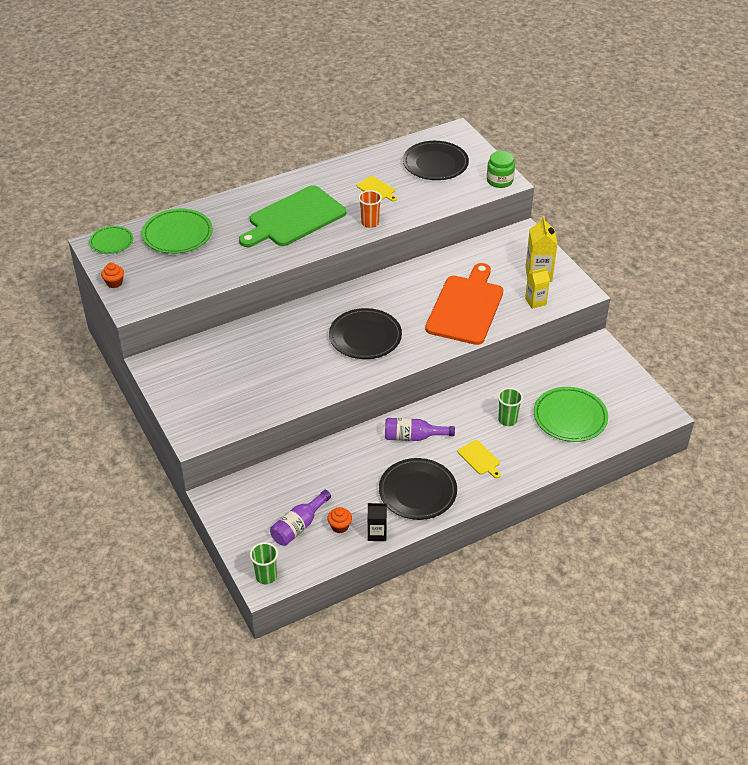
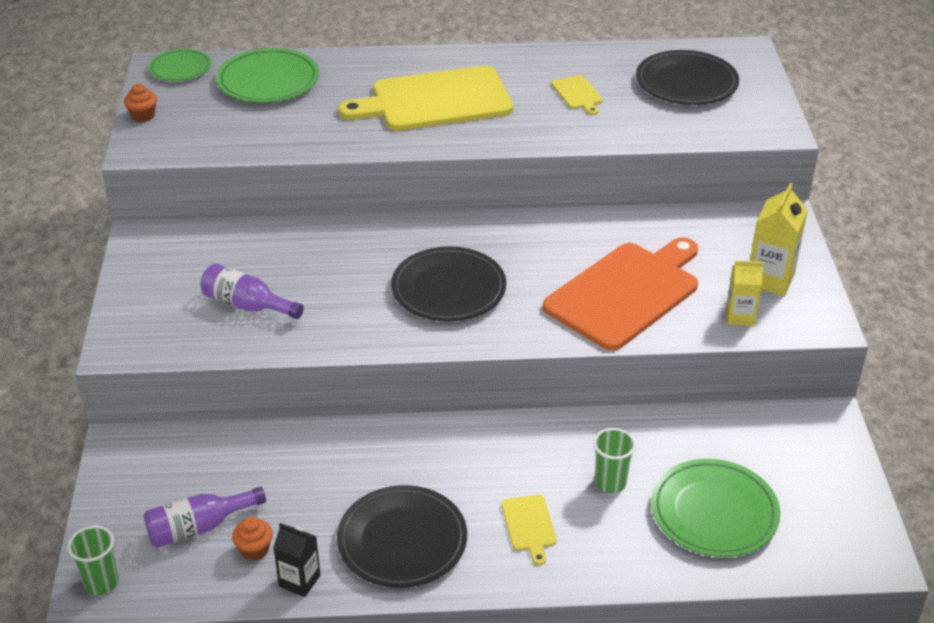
camera: 25 degrees right, 5 degrees down
green cutting board [239,185,346,247] -> yellow cutting board [339,66,513,131]
orange cup [358,190,382,228] -> none
purple bottle [385,418,455,441] -> purple bottle moved to [201,263,304,319]
green jar [487,151,515,188] -> none

